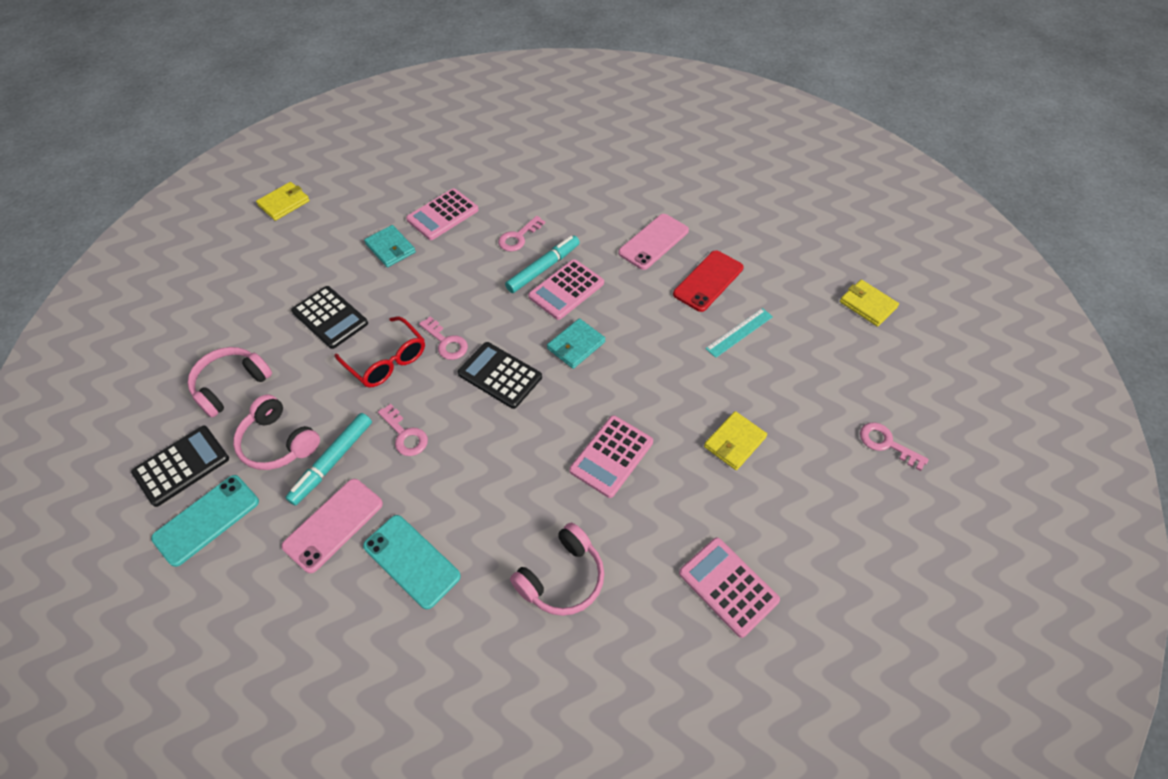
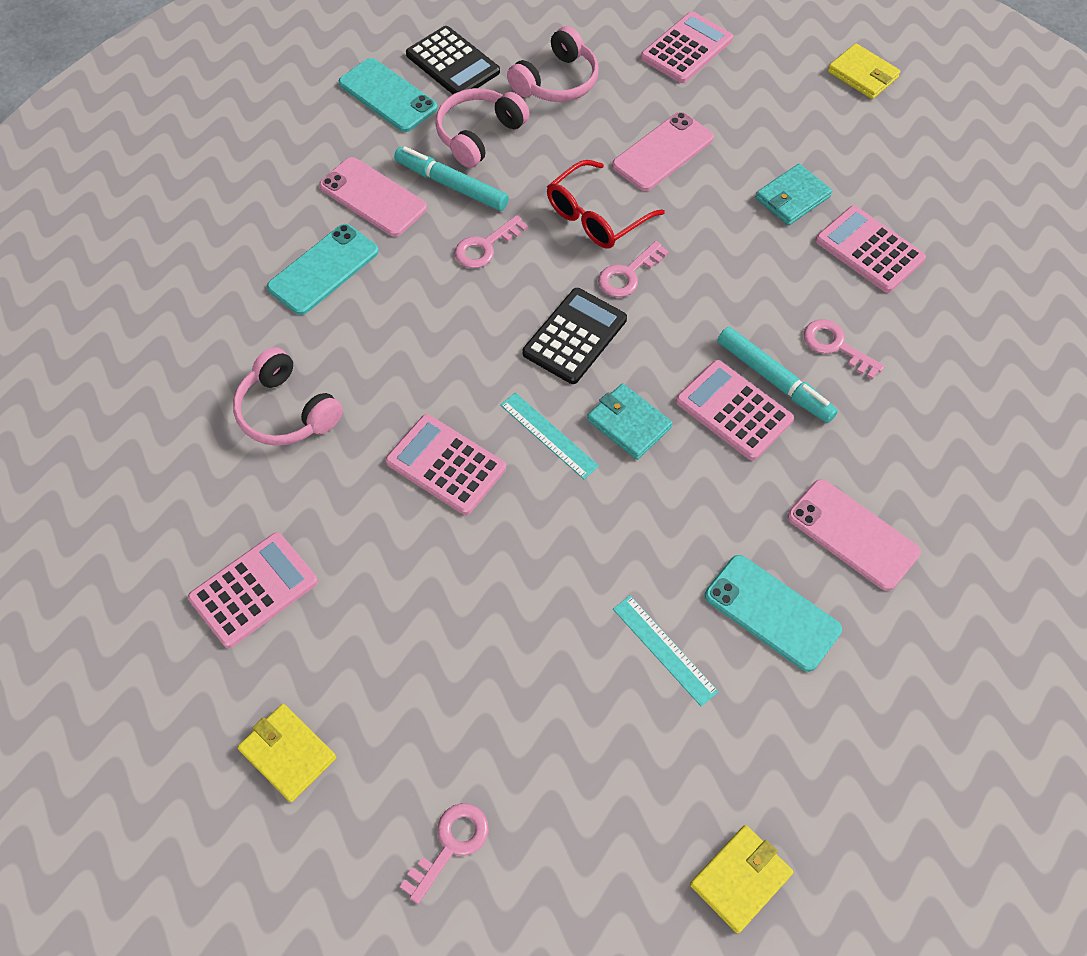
camera: 90 degrees right, 5 degrees up
pink headphones [187,347,272,418] -> pink headphones turned 90 degrees clockwise [507,26,599,102]
black calculator [291,286,368,349] -> pink phone [612,112,714,191]
red phone [673,250,744,312] -> turquoise phone [705,555,842,672]
yellow wallet [704,411,767,470] -> yellow wallet moved to [237,704,336,802]
none -> turquoise ruler [500,392,599,479]
none -> pink calculator [641,11,733,83]

